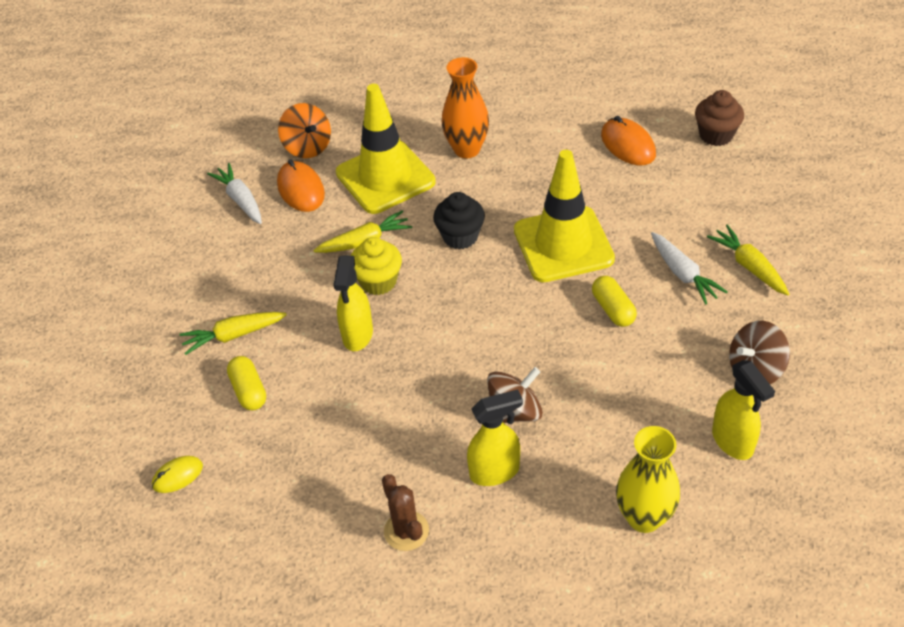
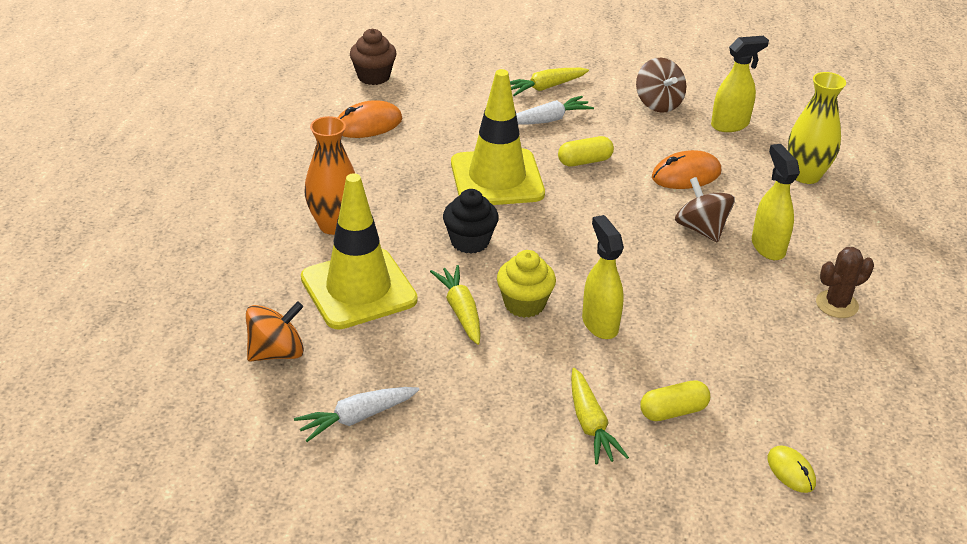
camera: 90 degrees left, 10 degrees down
orange mouse [277,159,325,212] -> orange mouse moved to [652,150,721,189]
yellow spray bottle [333,255,373,351] -> yellow spray bottle turned 120 degrees counterclockwise [582,215,624,339]

